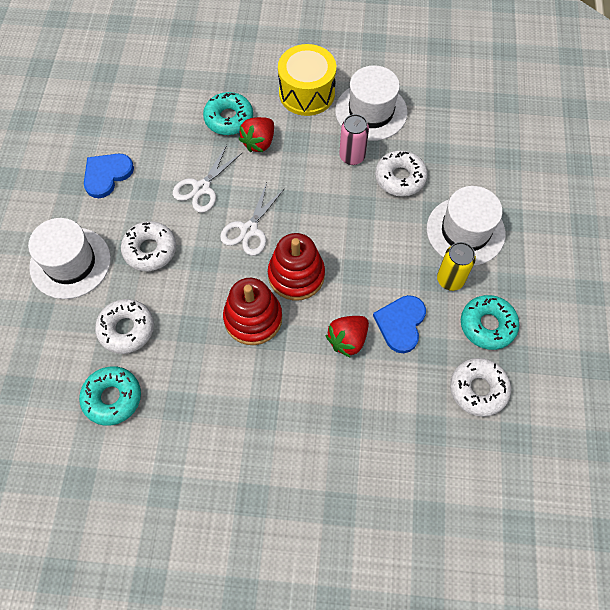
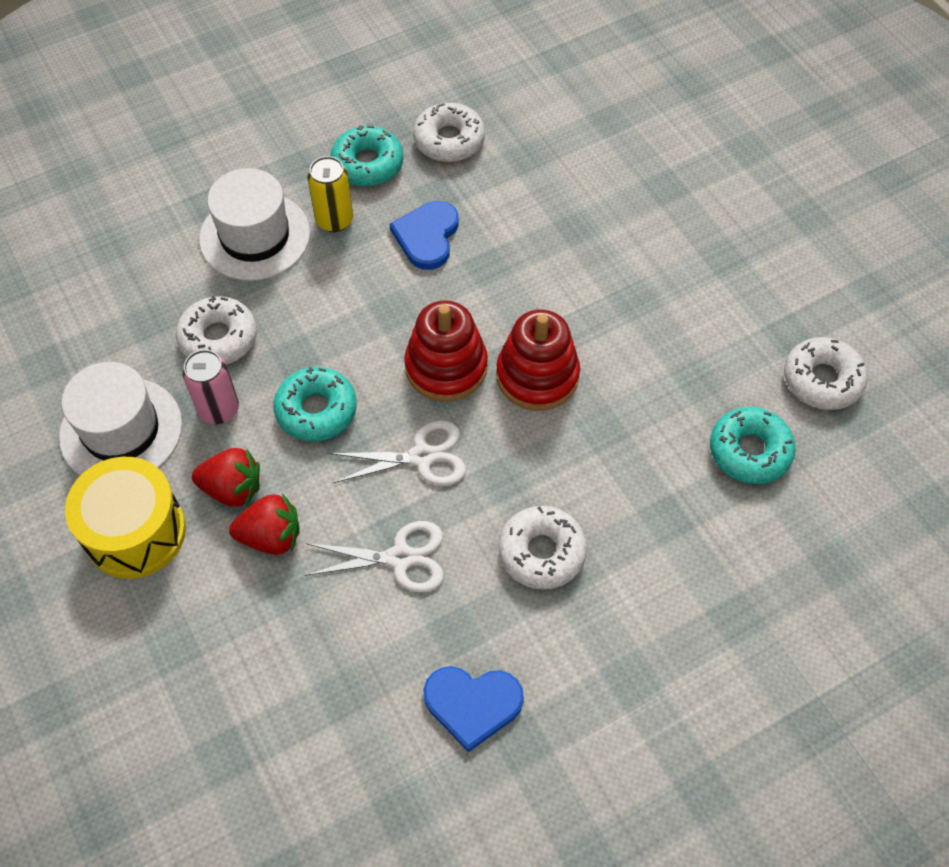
camera: 125 degrees left, 5 degrees down
white hat [28,218,111,299] -> none
white donut [95,299,154,354] -> white donut moved to [784,337,868,410]
turquoise donut [203,92,253,135] -> turquoise donut moved to [274,367,357,442]
red strawberry [325,316,369,357] -> red strawberry moved to [192,448,260,507]
blue heart [373,295,426,353] -> blue heart turned 120 degrees clockwise [390,201,459,270]

